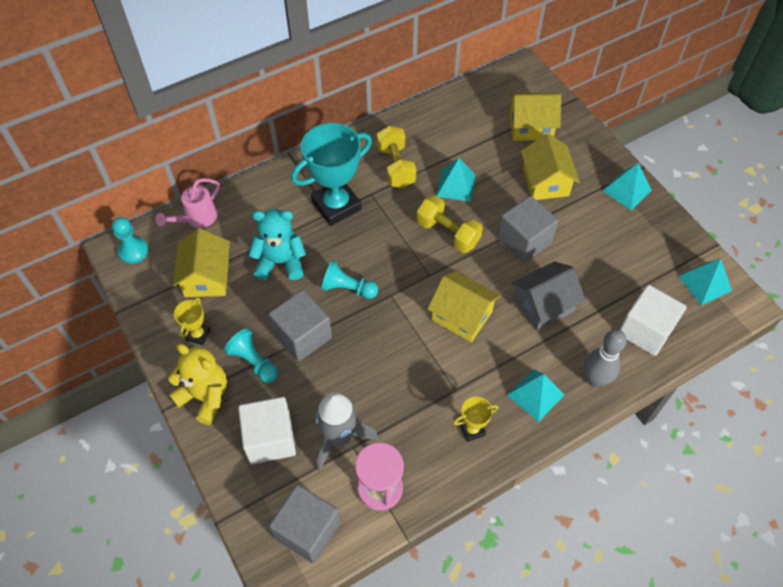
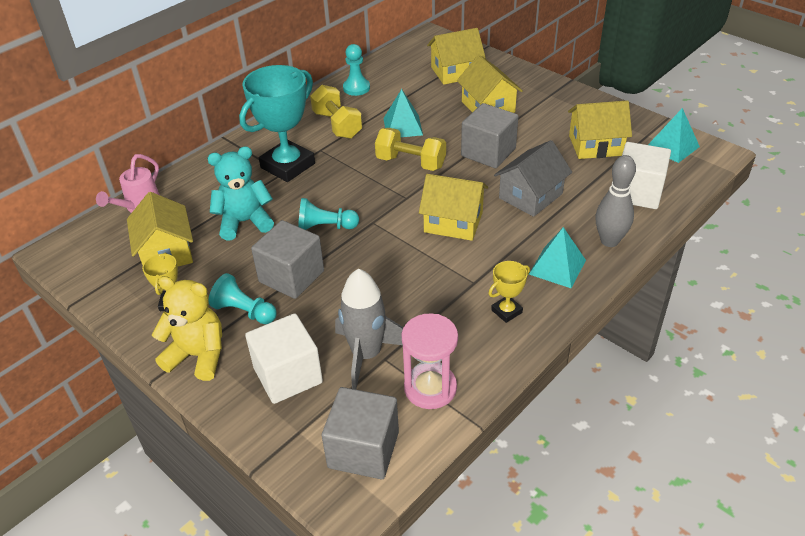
camera: 15 degrees left, 15 degrees down
turquoise pawn [112,217,149,264] -> turquoise pawn moved to [343,44,370,96]
turquoise pyramid [603,163,652,210] -> none
none -> yellow house [568,100,632,159]

